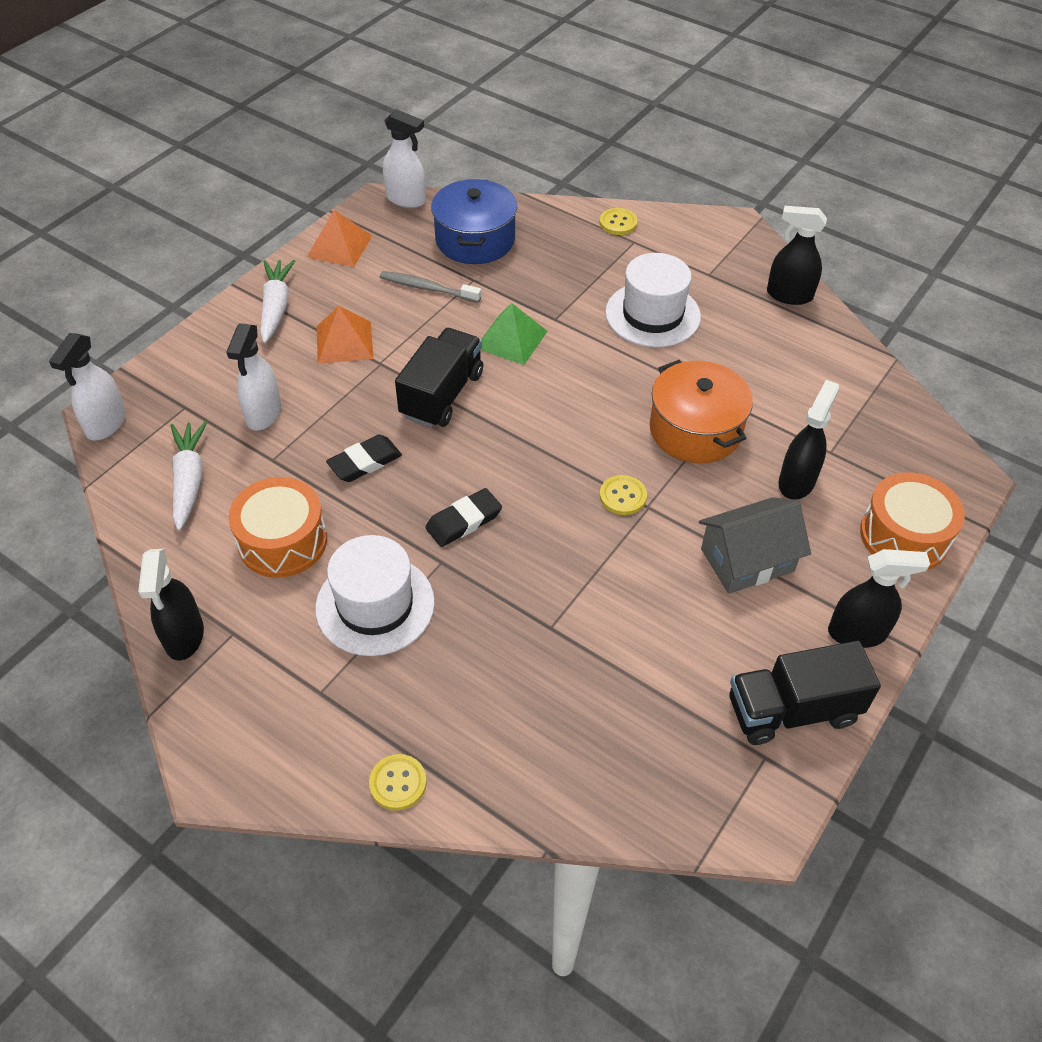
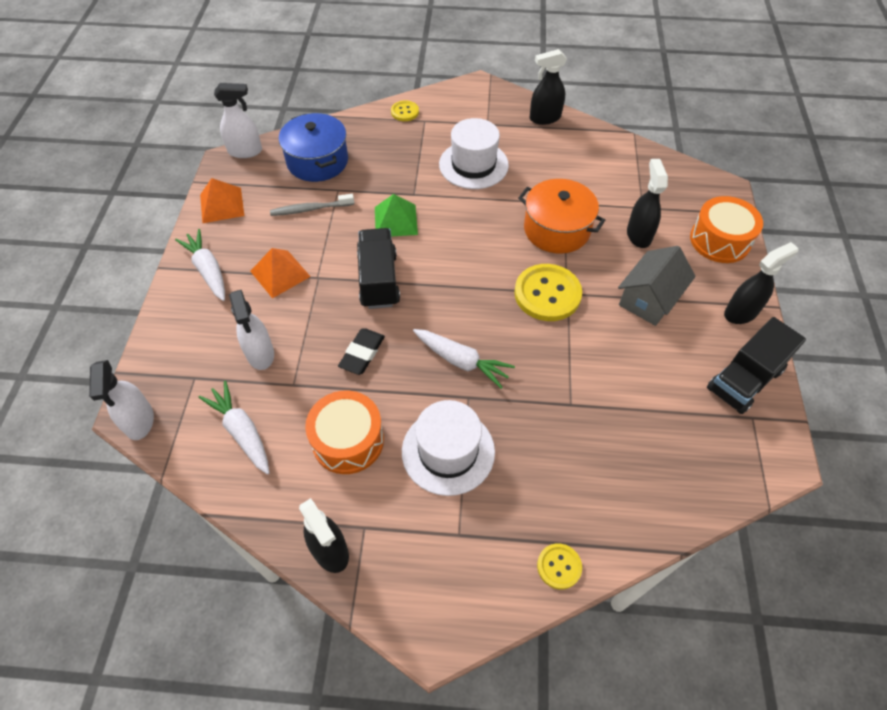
camera: 30 degrees left, 5 degrees up
black eraser [425,488,502,547] -> white carrot [413,329,515,389]
yellow button [600,475,647,515] -> yellow button [514,264,582,321], size x1.93

